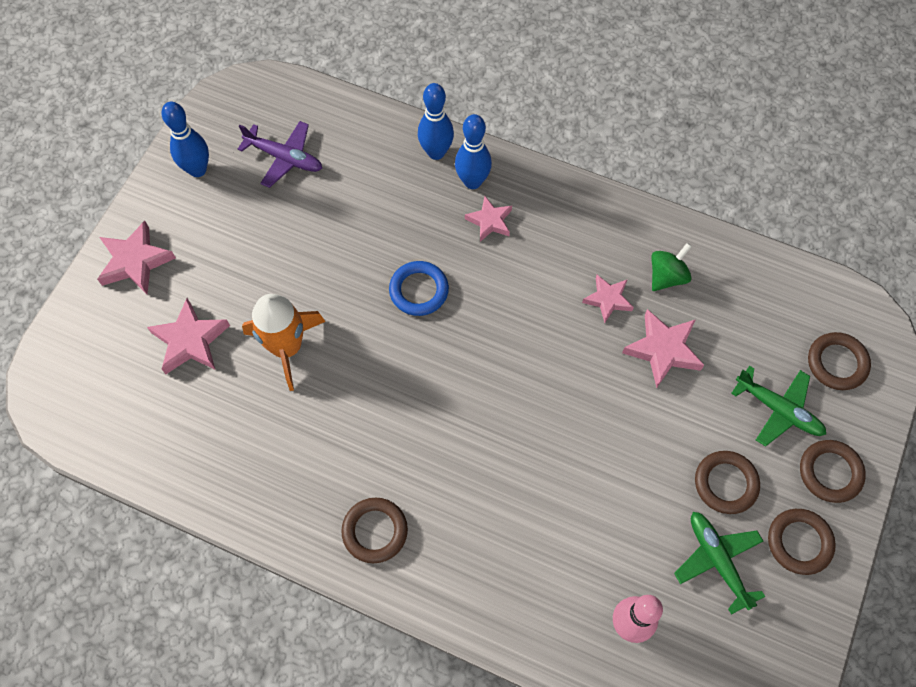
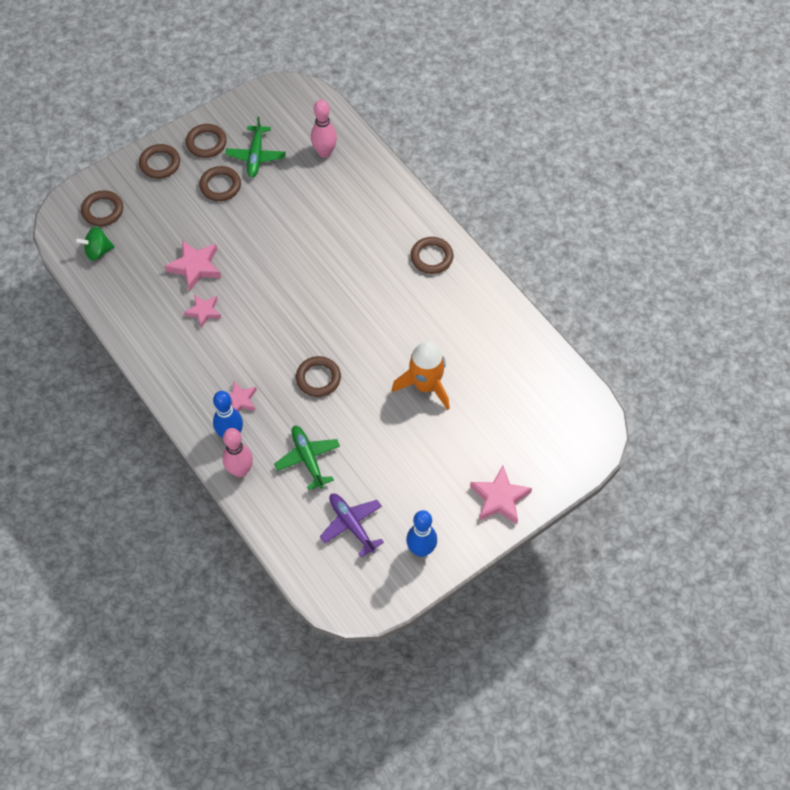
camera: 150 degrees left, 5 degrees down
pink star [147,298,230,374] -> none
blue ring [389,261,449,316] -> brown ring [296,356,341,397]
blue bowling pin [418,83,454,160] -> pink bowling pin [223,428,253,477]
green spinning top [651,243,692,291] -> green spinning top moved to [75,227,114,261]
green plane [731,366,826,447] -> green plane moved to [274,426,340,490]

